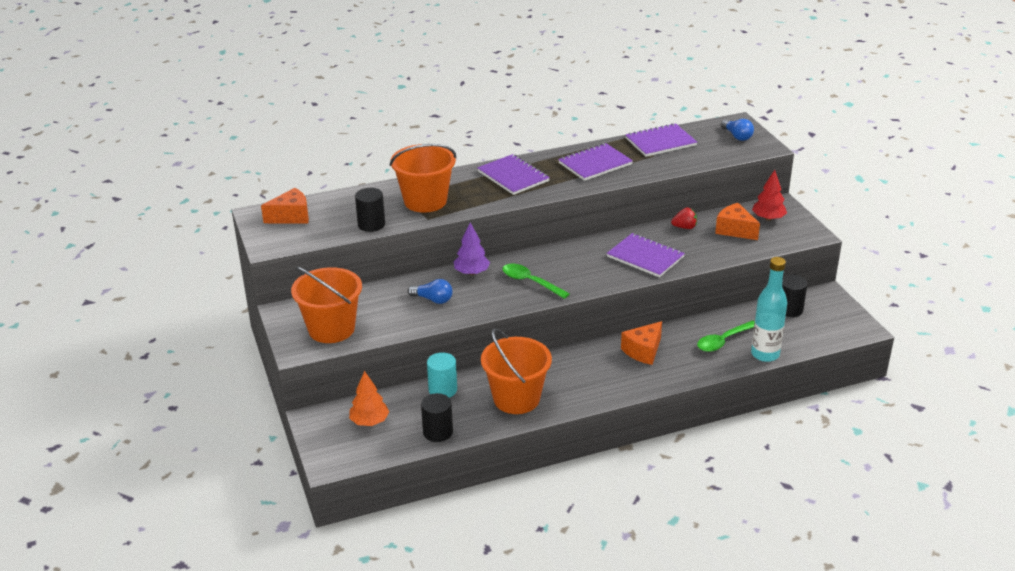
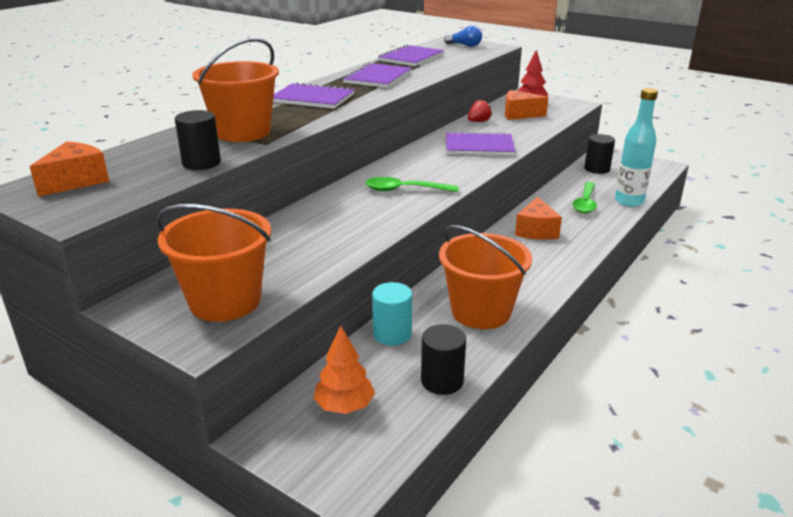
camera: 35 degrees left, 5 degrees down
blue light bulb [408,279,453,304] -> none
purple tree [454,223,490,275] -> none

